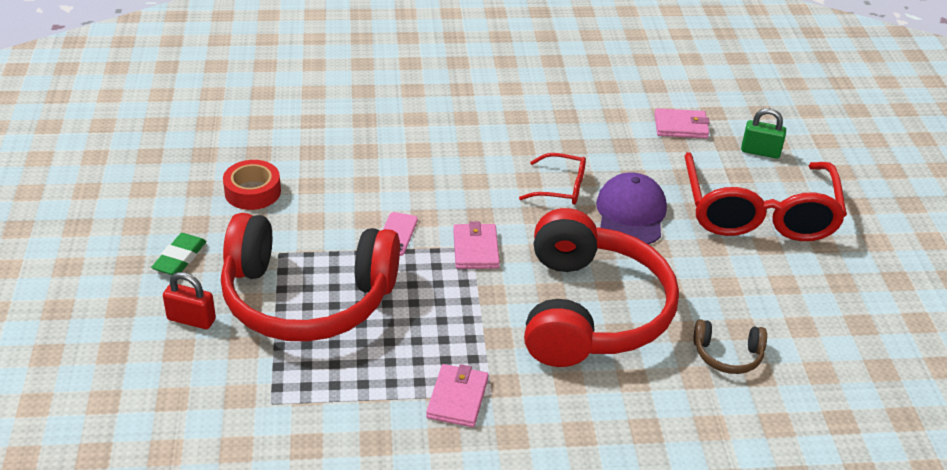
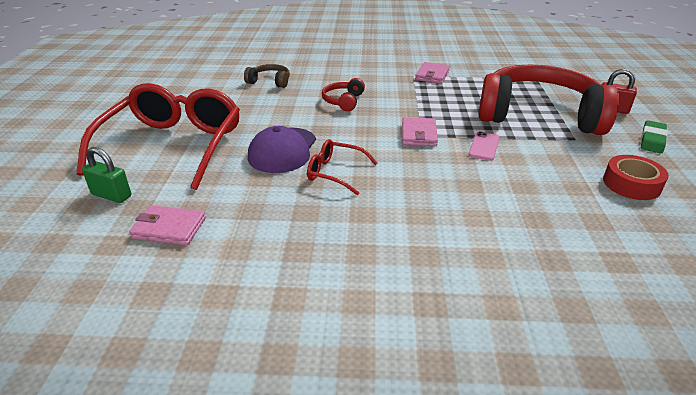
camera: 170 degrees left, 5 degrees down
red headphones [524,208,679,367] -> red headphones [322,78,365,111], size x0.40

